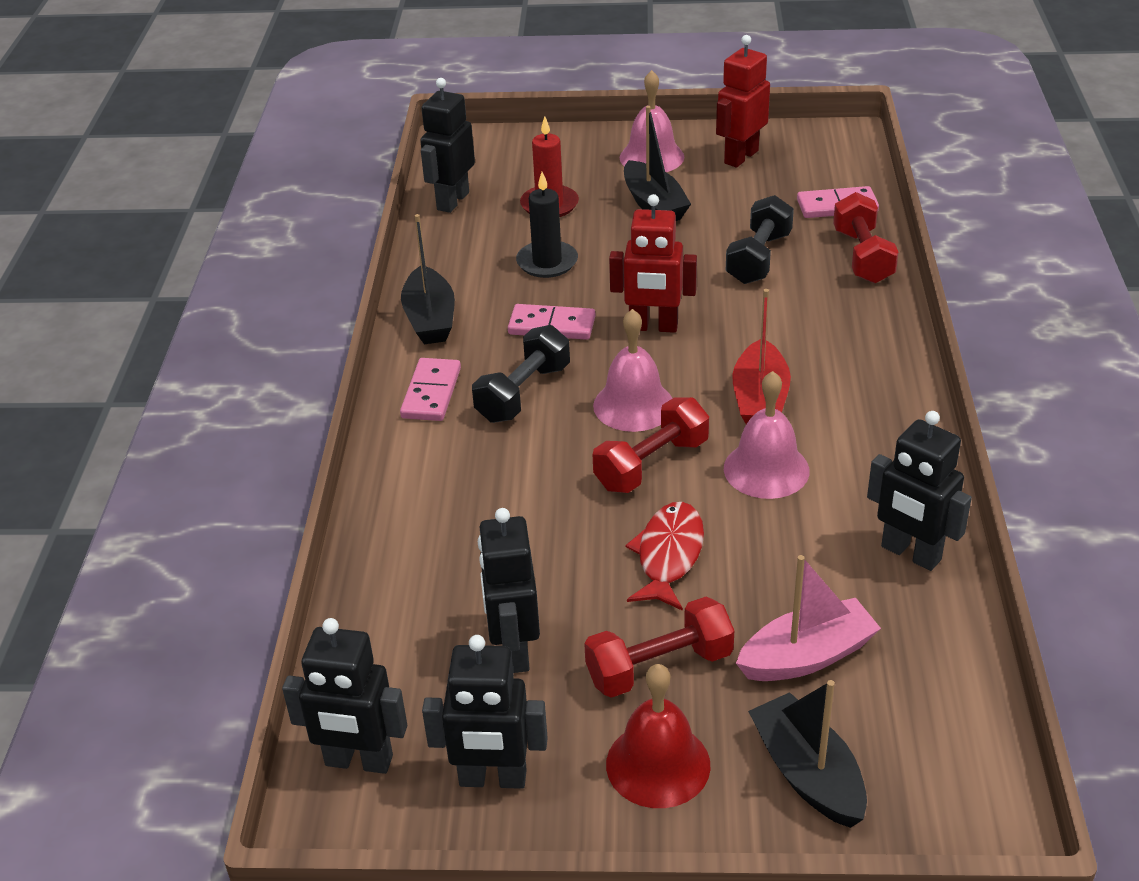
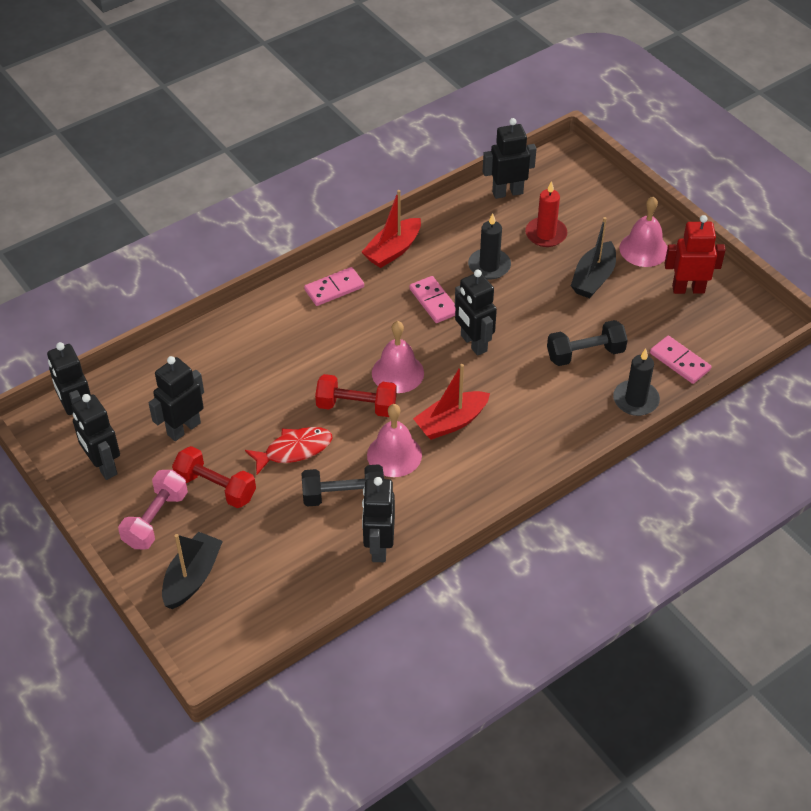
camera: 50 degrees right, 10 degrees up
black boat [401,214,455,344] -> red boat [362,190,421,268]
black dumbbell [472,325,570,423] -> black dumbbell moved to [302,464,384,507]
red bell [606,664,711,808] -> pink dumbbell [118,470,188,550]
red robot [609,194,697,333] -> black robot [455,270,497,356]
pink boat [736,555,881,681] -> none
red dumbbell [833,192,899,284] -> black candle [613,349,660,416]

